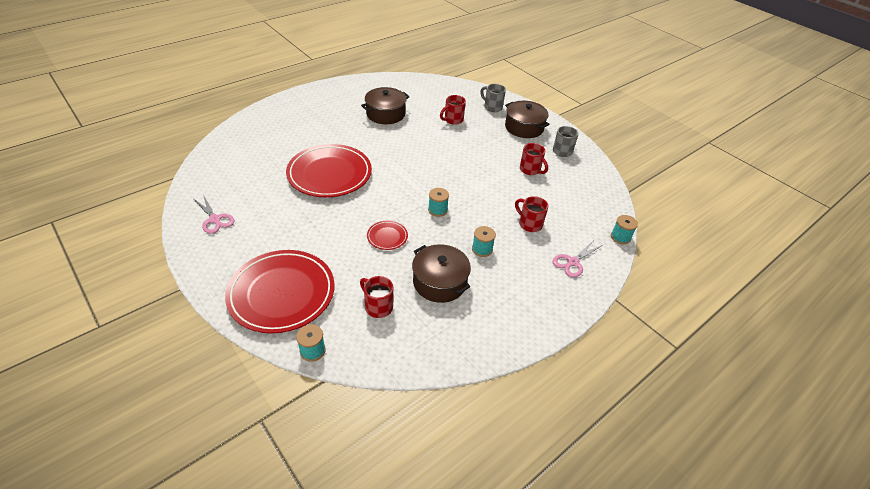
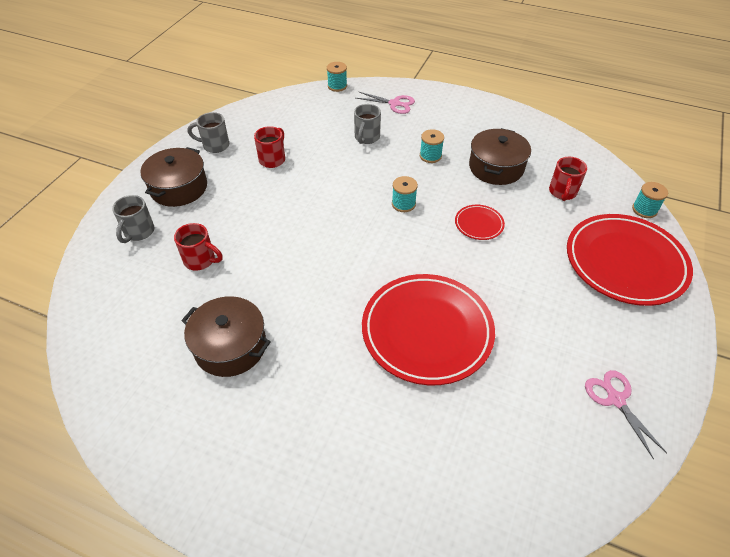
camera: 115 degrees left, 5 degrees up
pink scissors [194,195,234,234] -> pink scissors turned 45 degrees counterclockwise [585,370,667,459]
red mug [515,196,548,232] -> grey mug [354,104,381,144]

